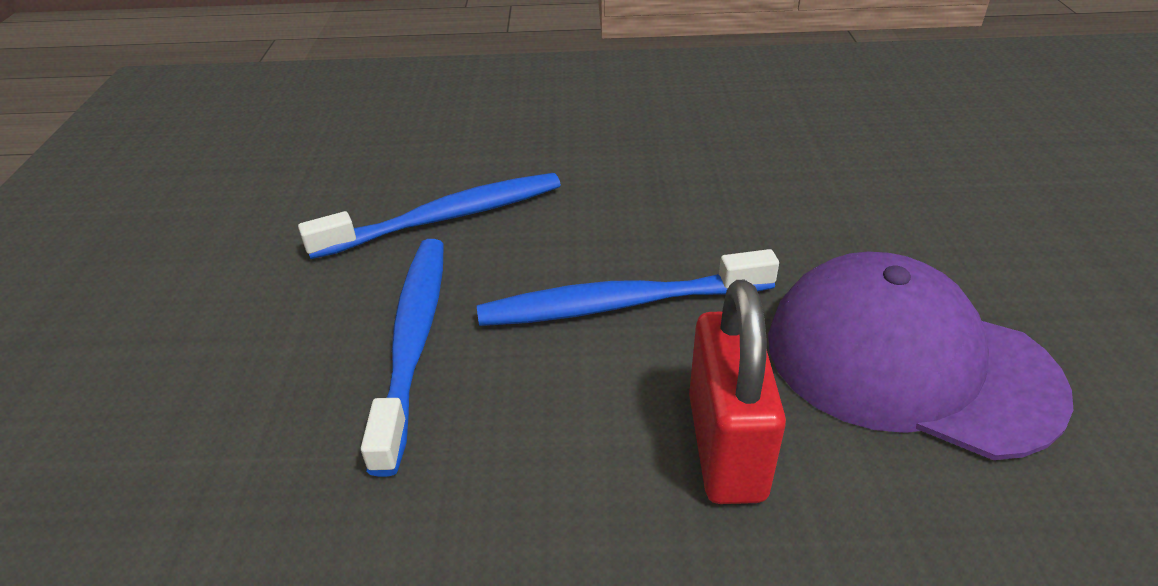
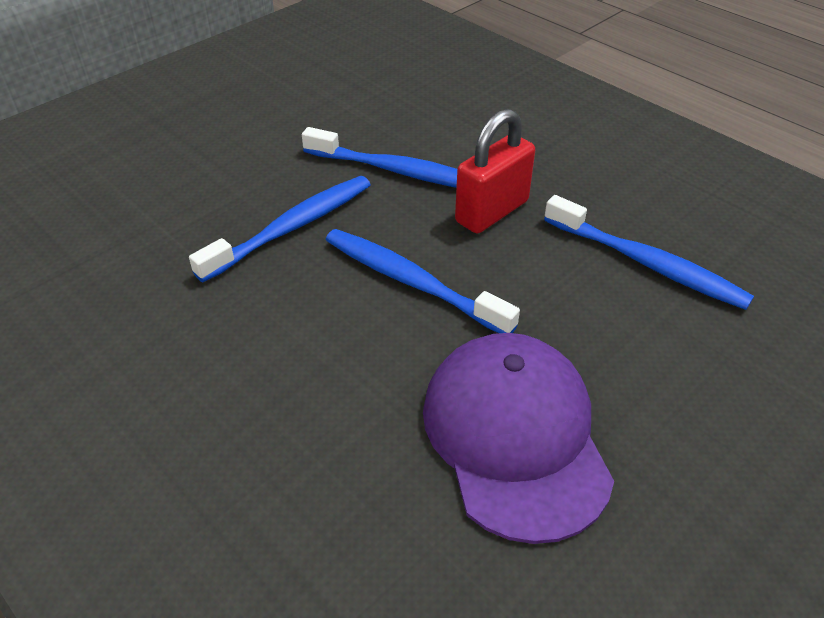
camera: 45 degrees right, 5 degrees up
red padlock [689,280,786,504] -> red padlock moved to [455,109,535,234]
none -> blue toothbrush [544,195,754,310]

